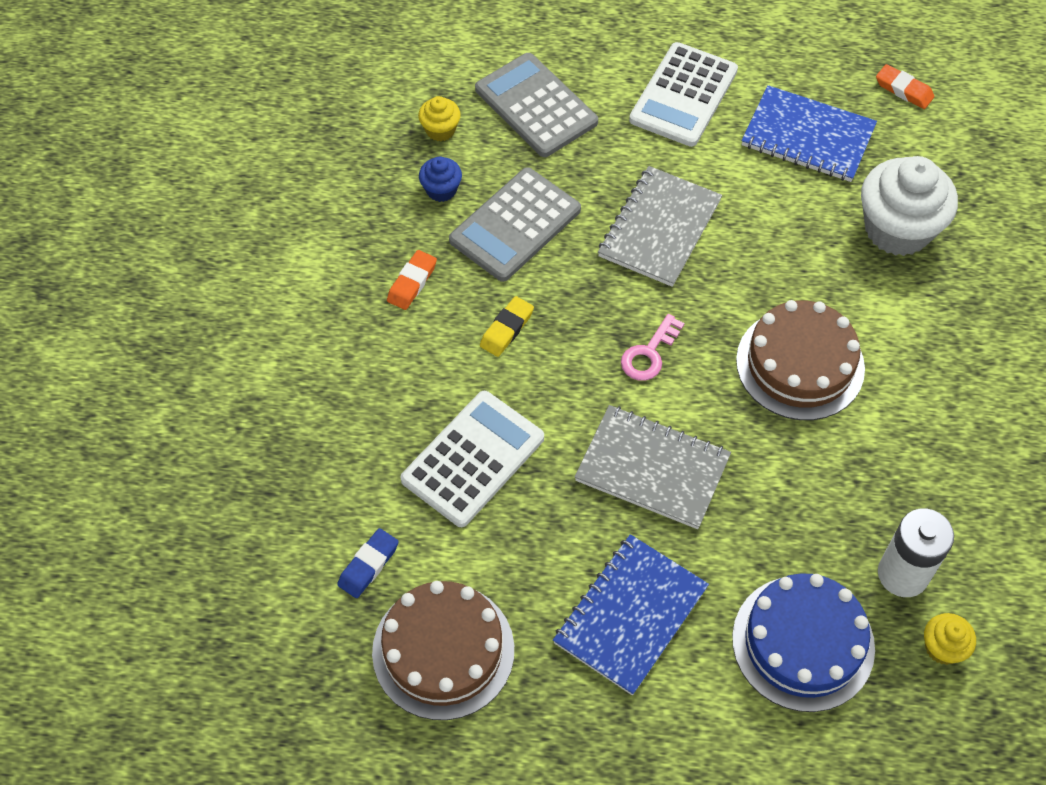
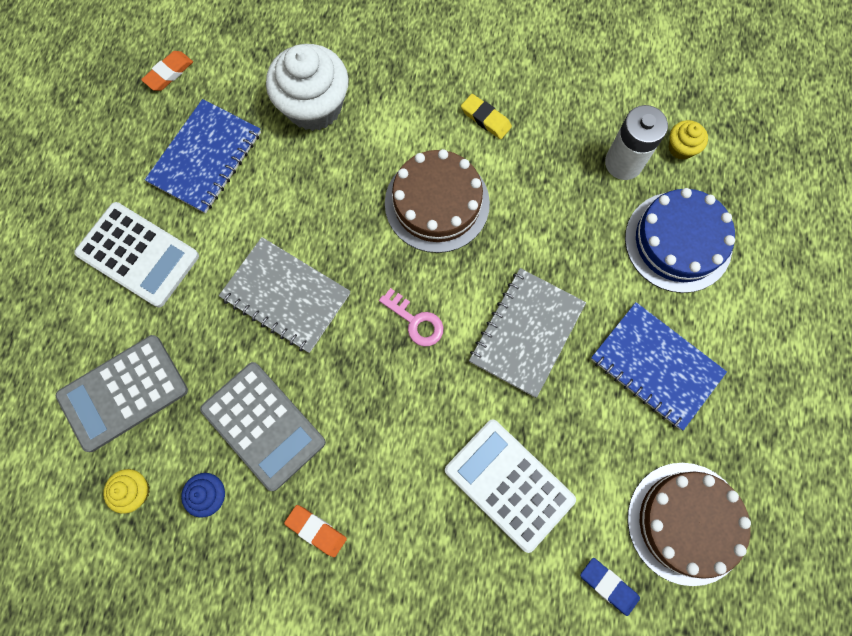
camera: 85 degrees left, 15 degrees up
yellow eraser [480,296,534,357] -> yellow eraser moved to [461,94,512,139]

